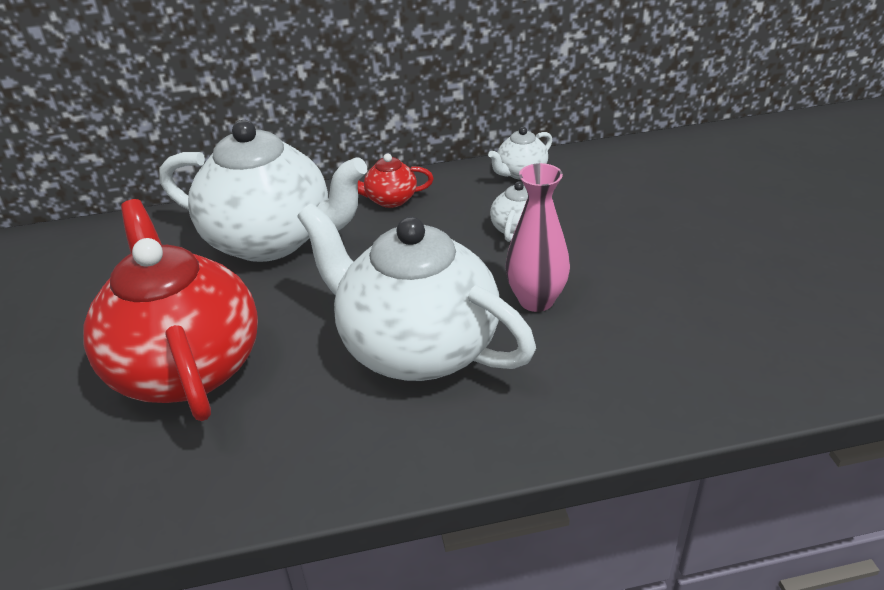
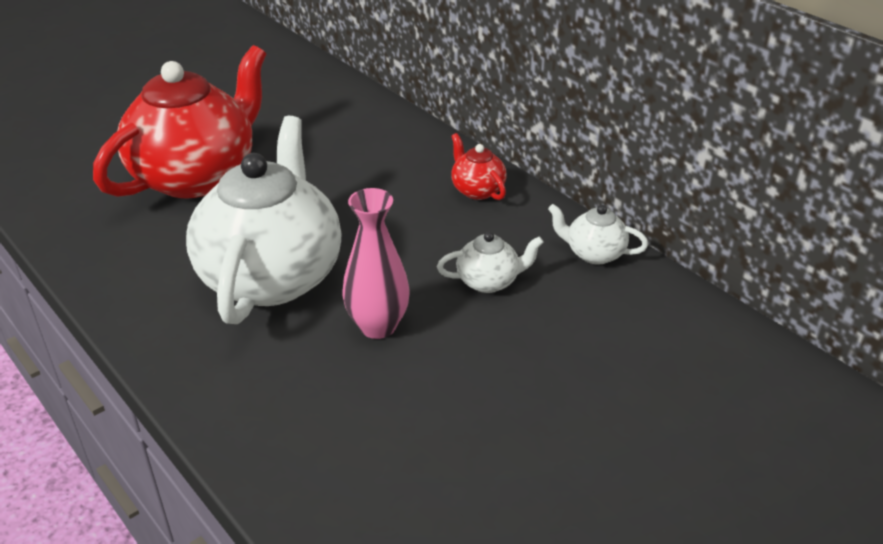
camera: 60 degrees right, 0 degrees up
white teapot [159,120,367,262] -> none

